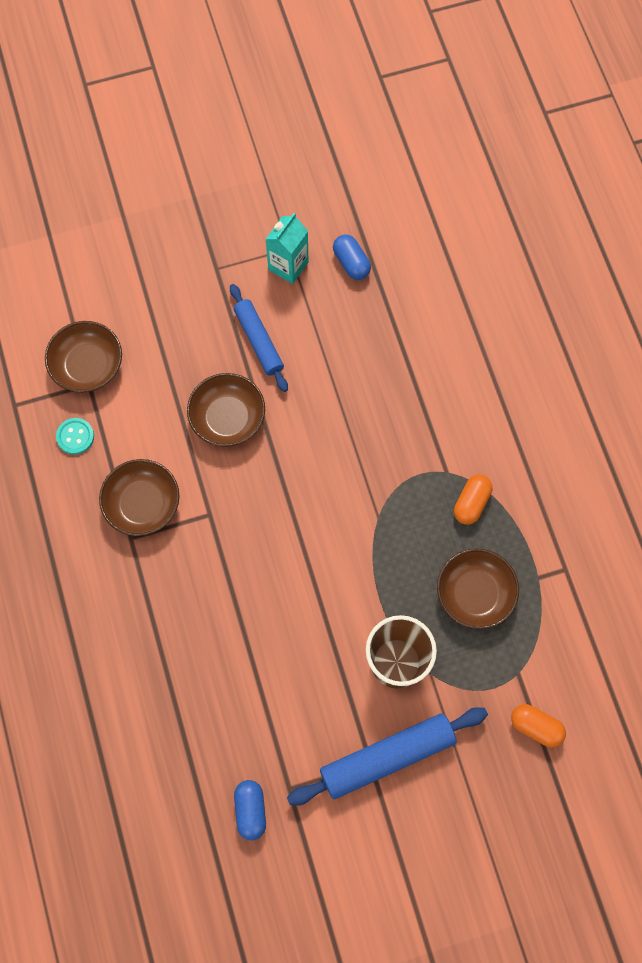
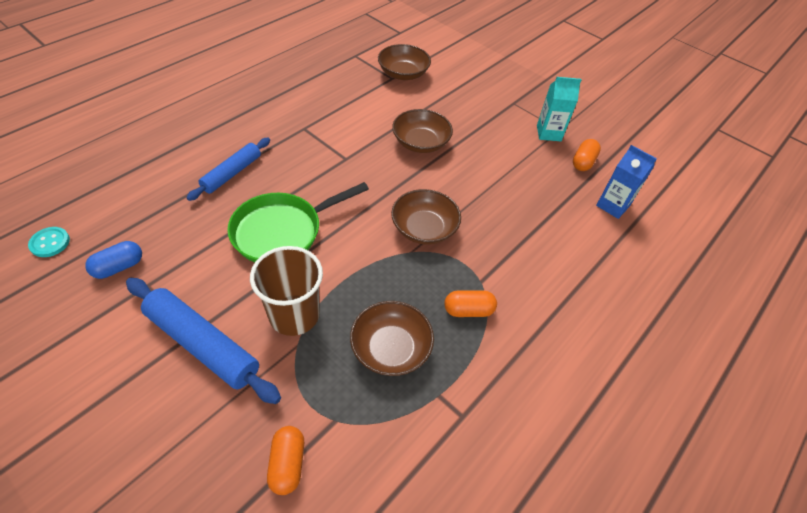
camera: 55 degrees right, 20 degrees down
turquoise button [56,418,94,455] -> turquoise button moved to [28,227,70,257]
brown bowl [99,459,180,536] -> brown bowl moved to [391,189,461,245]
blue rolling pin [230,284,288,392] -> blue rolling pin moved to [186,138,270,201]
blue capsule [333,234,371,280] -> orange capsule [573,139,601,171]
none -> green pan [227,182,369,262]
none -> blue carton [596,145,657,219]

